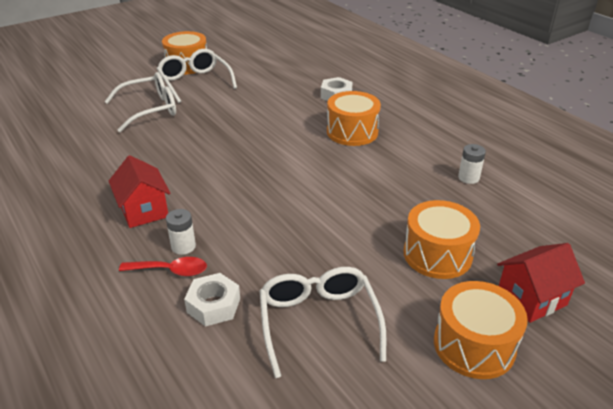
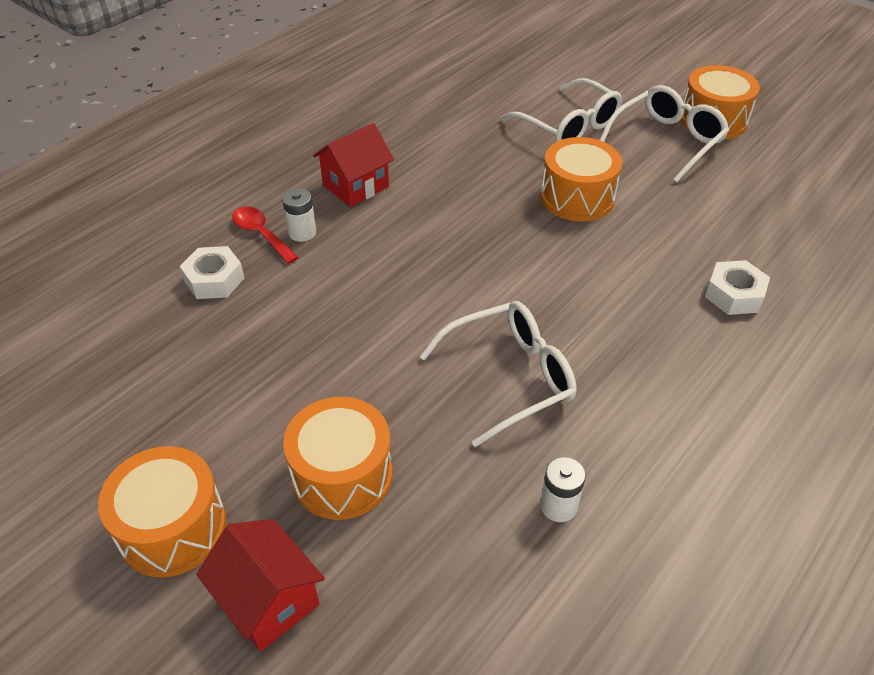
camera: 75 degrees right, 10 degrees up
red spoon [119,257,207,276] -> red spoon turned 150 degrees clockwise [232,207,299,264]
white glasses [260,267,386,378] -> white glasses moved to [420,301,576,447]
orange drum [327,91,381,146] -> orange drum moved to [541,137,622,221]

